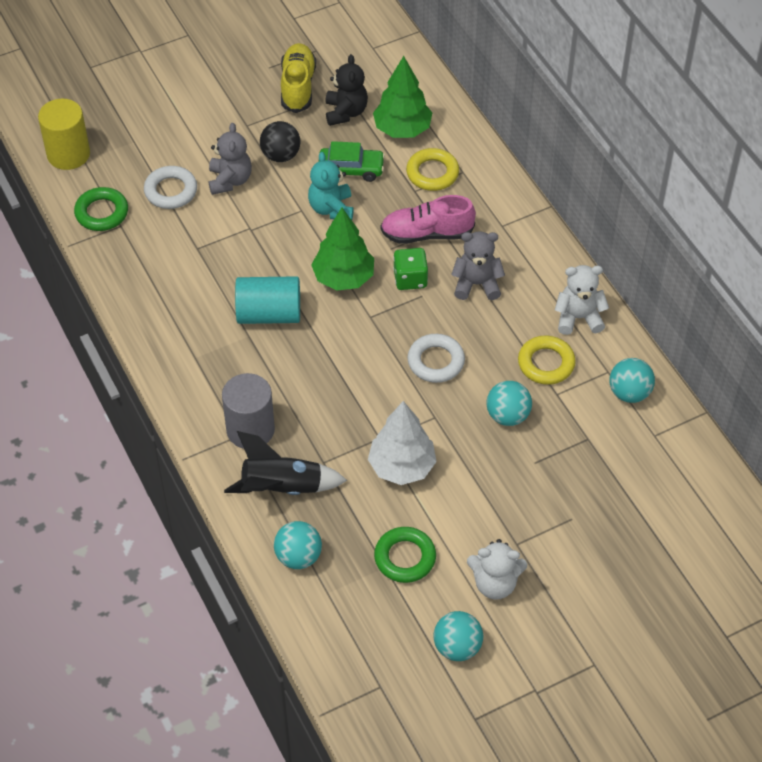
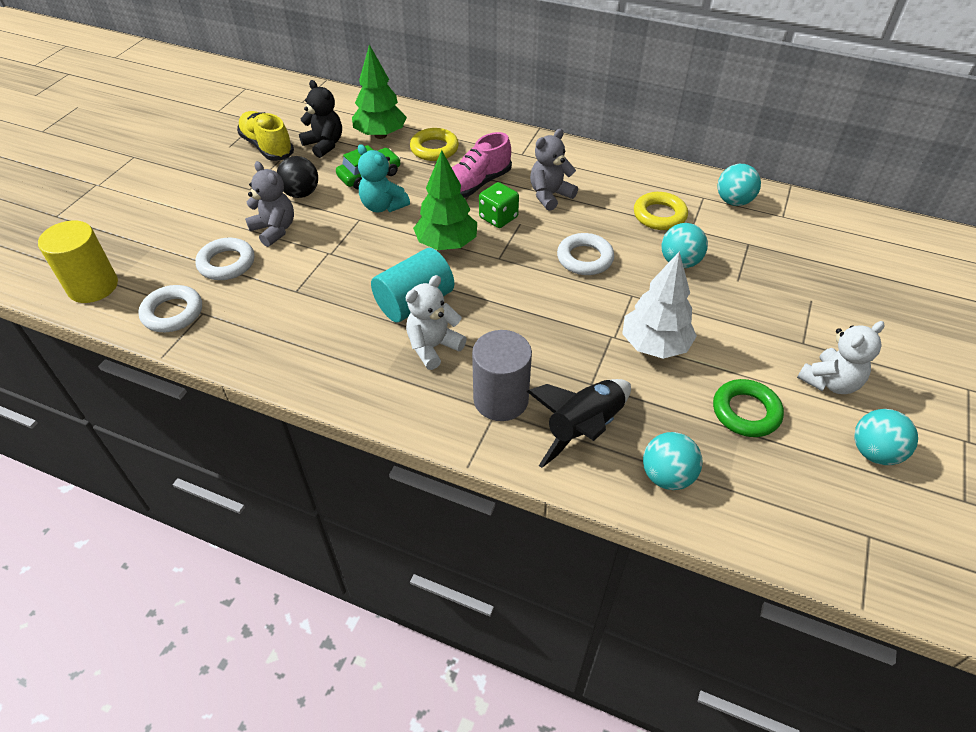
camera: 40 degrees left, 5 degrees down
green ring [74,187,128,231] -> white ring [138,285,202,332]
white teddy bear [555,265,609,335] -> white teddy bear moved to [405,275,467,370]

